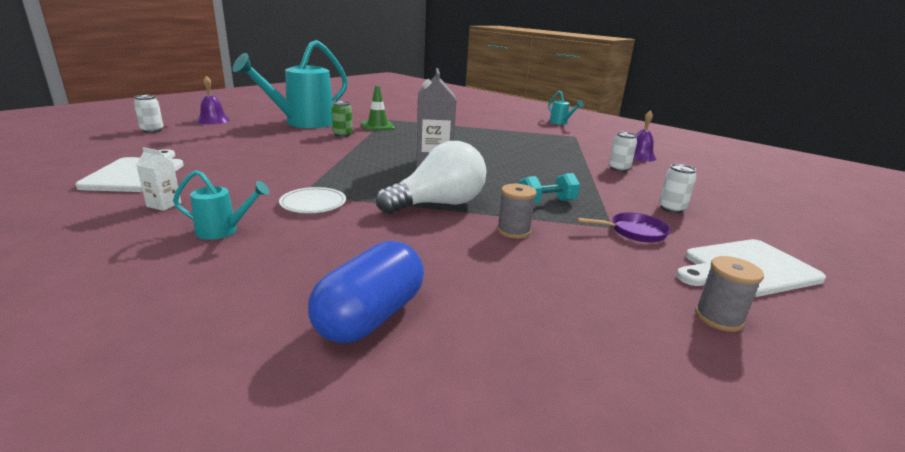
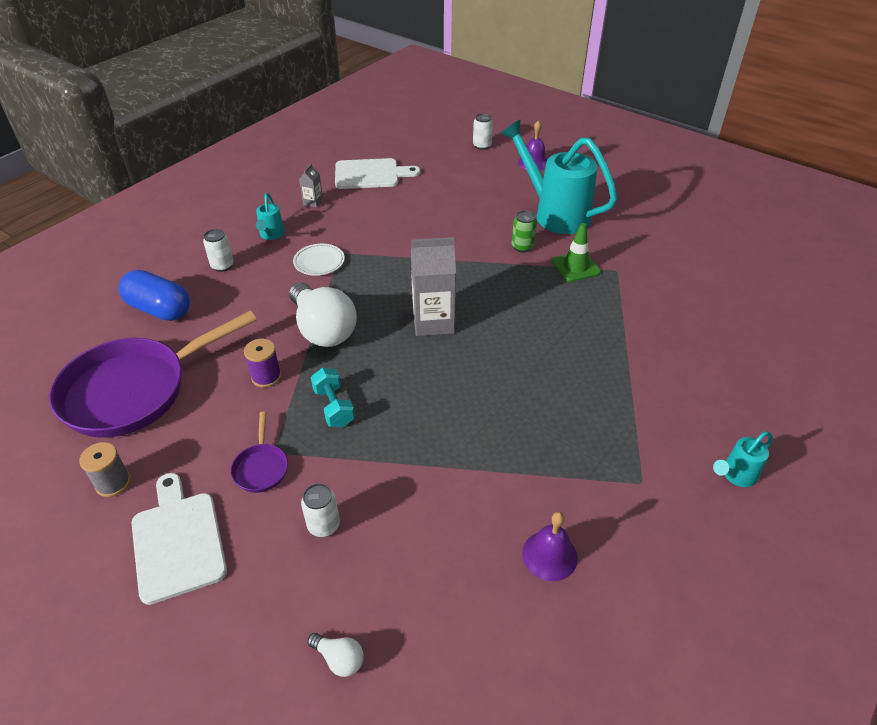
camera: 90 degrees right, 20 degrees up
white carton [136,147,181,211] -> grey carton [299,163,323,208]
grey spool [497,184,537,239] -> purple spool [244,339,281,388]
white can [609,132,637,172] -> white can moved to [203,229,234,272]
none -> purple pan [49,311,257,438]
none -> white light bulb [307,633,364,677]

